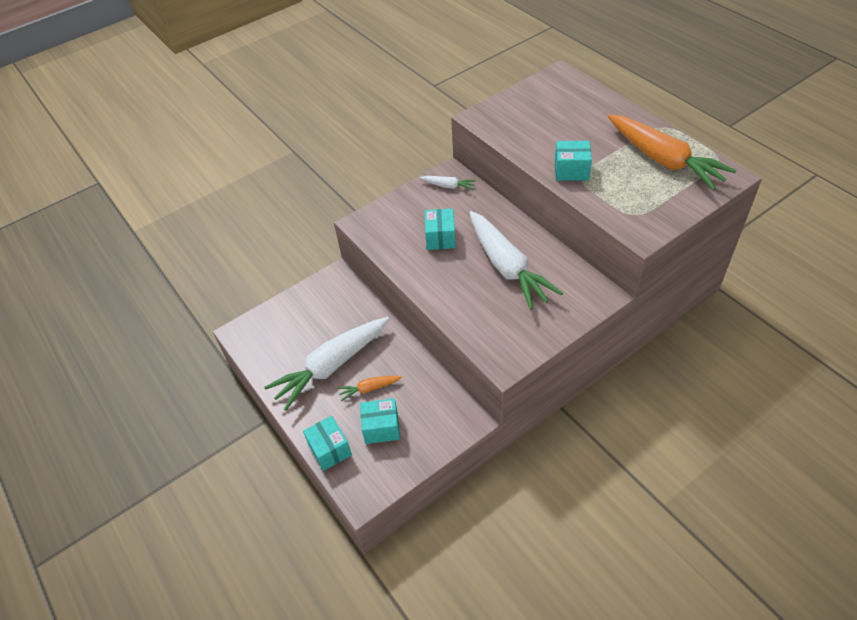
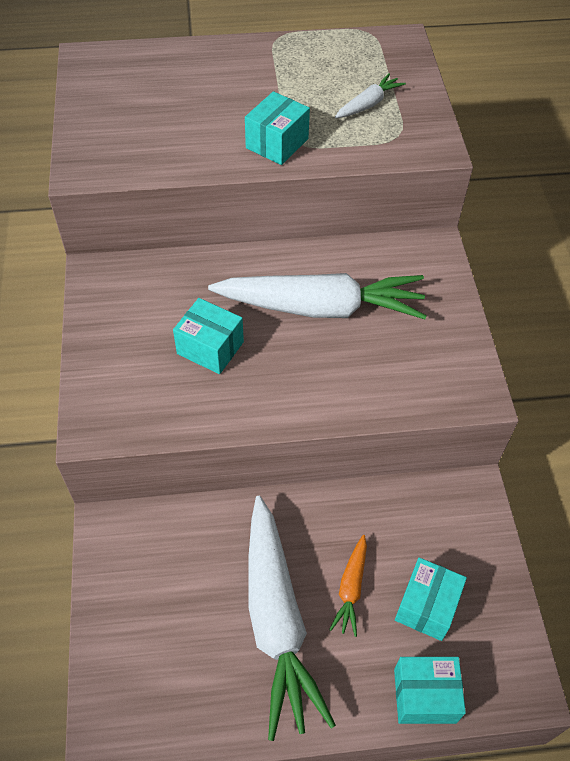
camera: 65 degrees left, 5 degrees up
white carrot [420,176,476,190] -> white carrot moved to [335,73,406,118]
orange carrot [608,115,737,190] -> none

